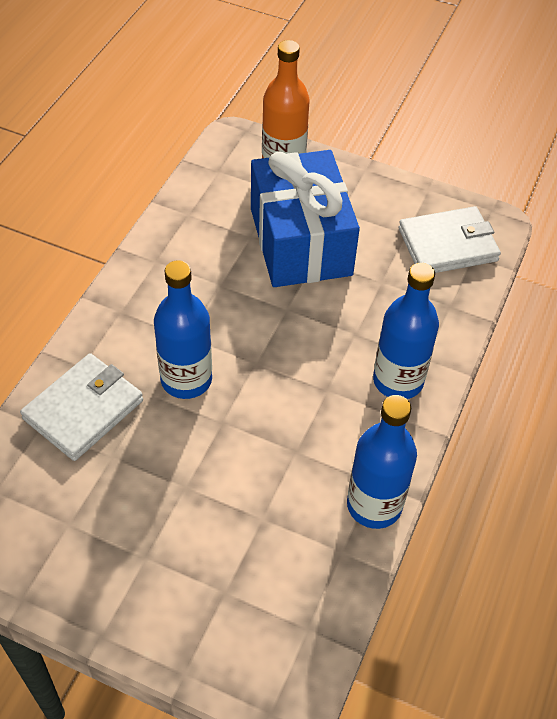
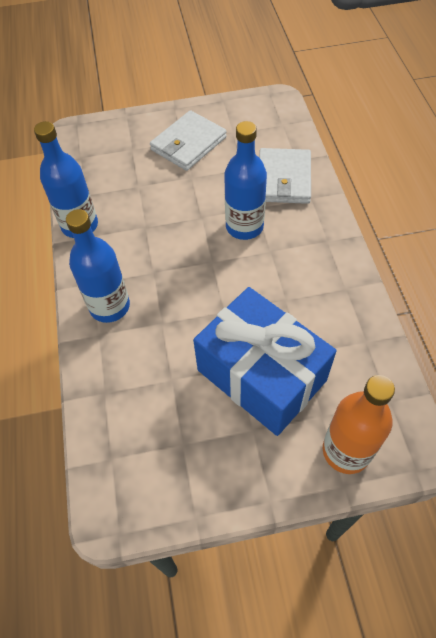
camera: 150 degrees right, 5 degrees up
white wallet [399,206,501,273] -> white wallet moved to [150,110,227,171]

